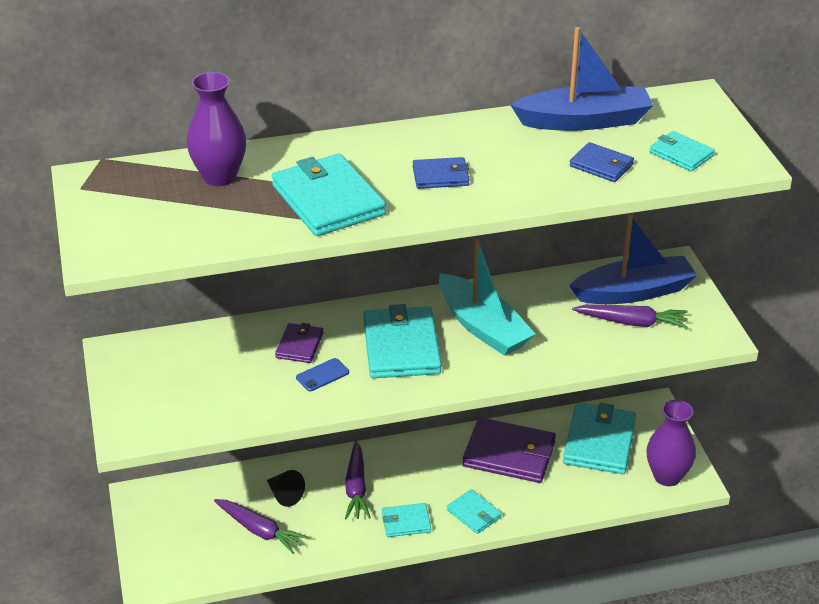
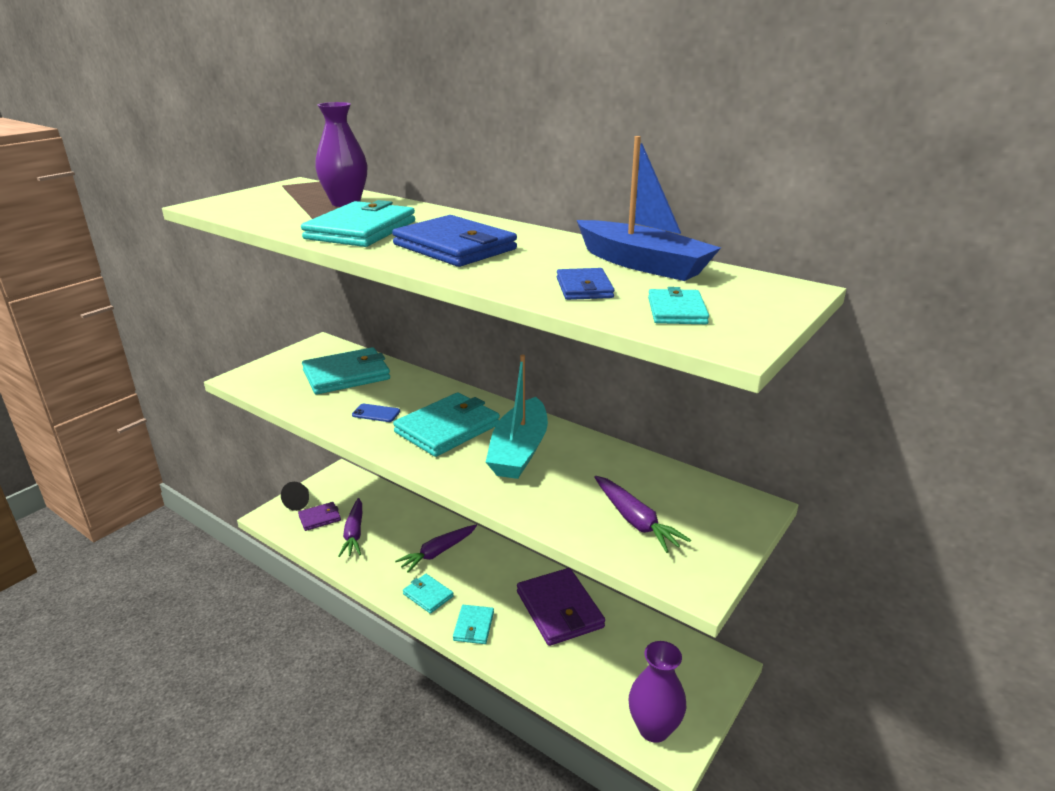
camera: 50 degrees right, 10 degrees down
black cone [267,470,305,507] -> black cone moved to [281,482,309,511]
purple wallet [275,323,323,363] -> purple wallet moved to [298,502,341,531]
blue wallet [413,157,470,189] -> blue wallet [392,215,517,267], size x1.89
turquoise wallet [563,403,636,474] -> turquoise wallet moved to [302,347,390,394]
blue boat [569,215,697,304] -> none

